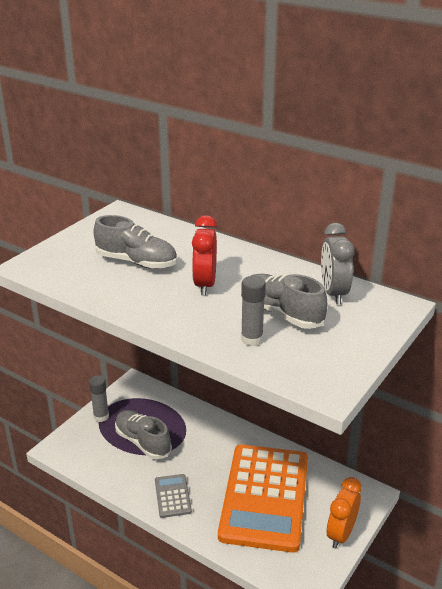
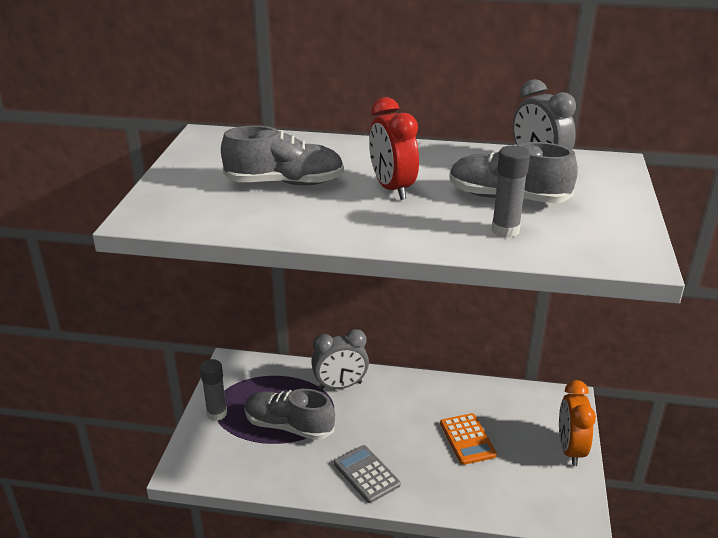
camera: 25 degrees left, 0 degrees up
orange calculator [218,444,308,553] -> orange calculator [440,413,497,465], size x0.41
none -> grey clock [311,329,369,390]

